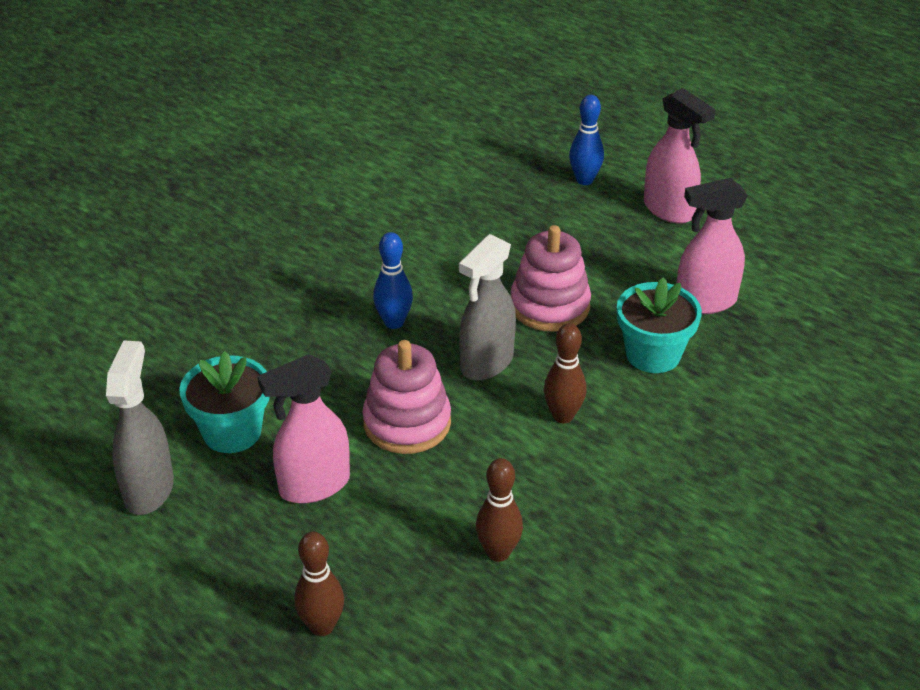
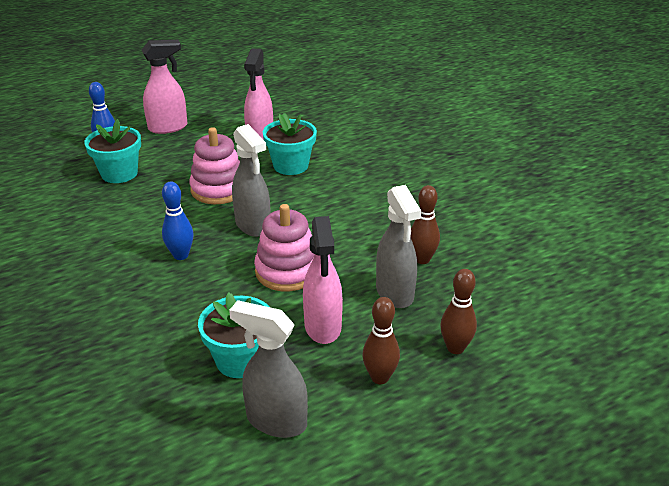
camera: 70 degrees left, 5 degrees down
brown bowling pin [544,324,587,423] -> brown bowling pin moved to [362,297,400,384]
none -> turquoise flower pot [84,119,141,183]
none -> grey spray bottle [376,185,421,308]

